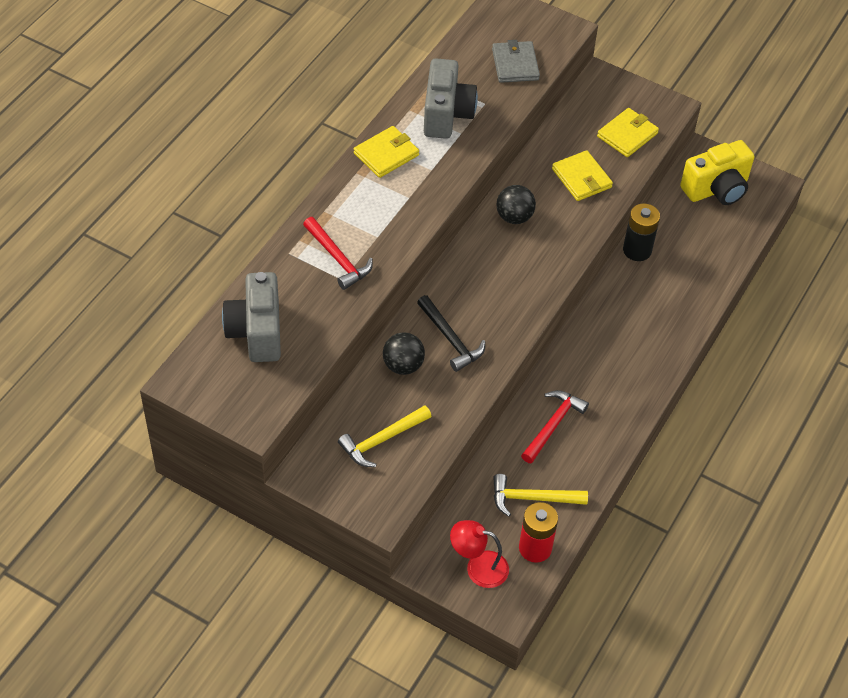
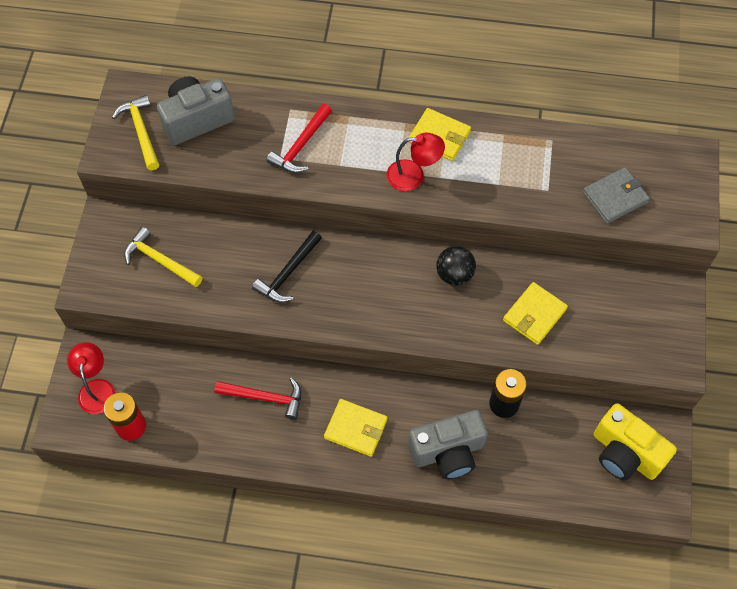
camera: 70 degrees right, 10 degrees up
black ball [383,332,425,375] -> none
grey camera [424,58,478,139] -> grey camera moved to [408,410,488,479]
yellow hammer [493,474,588,517] -> yellow hammer moved to [112,95,159,170]
yellow wallet [597,108,659,157] -> yellow wallet moved to [324,399,388,457]
none -> red lamp [386,133,445,191]

